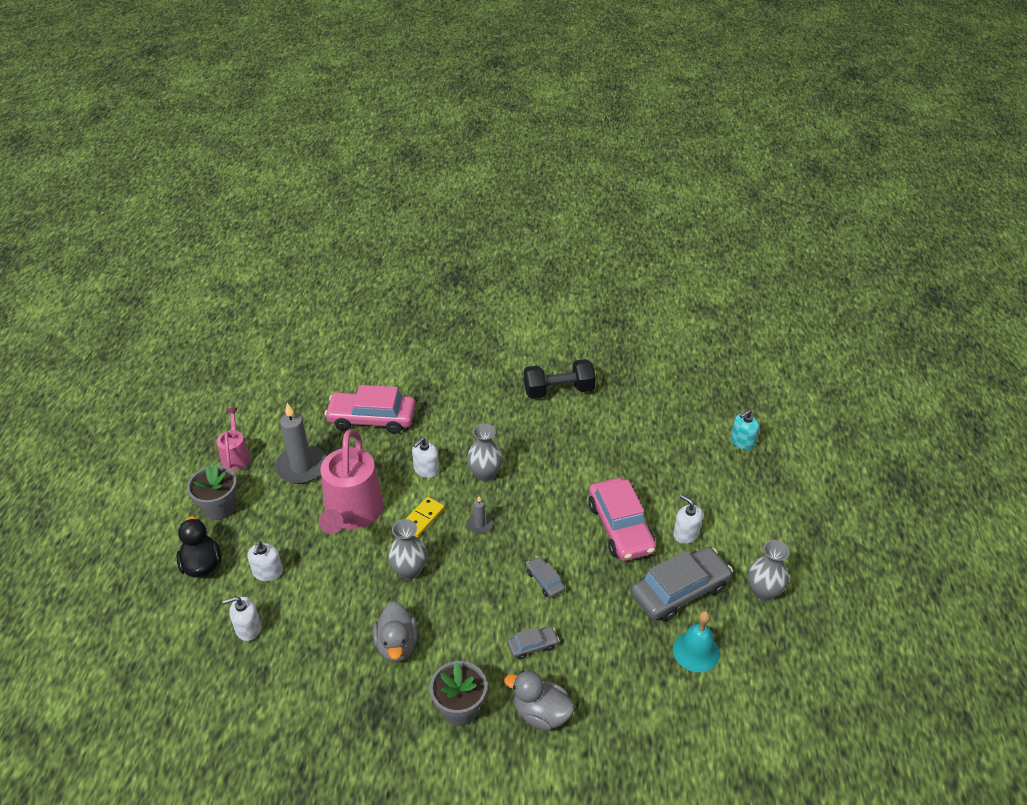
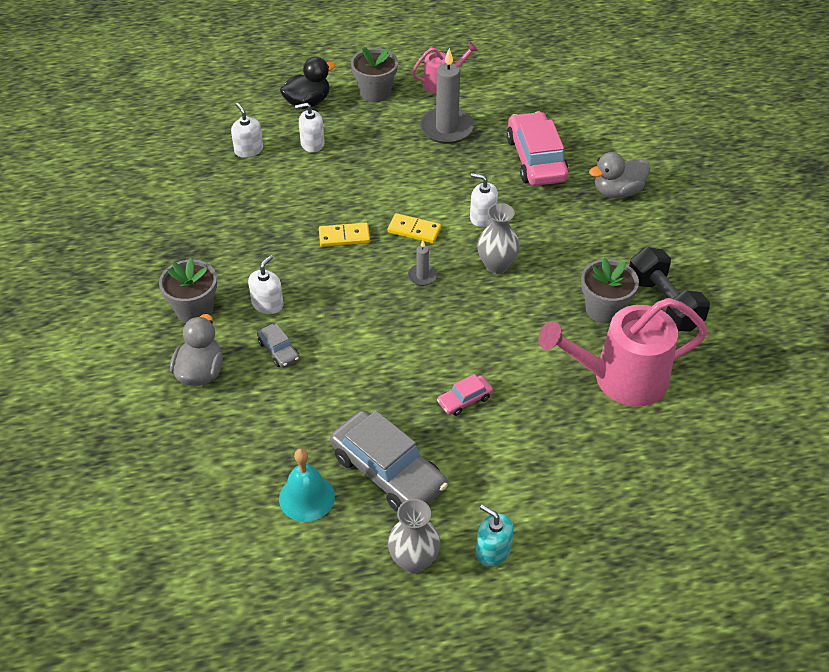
camera: 75 degrees right, 5 degrees up
pink watering can [319,429,384,534] -> pink watering can moved to [538,298,708,407]
grey duck [373,602,418,662] -> grey duck moved to [589,152,650,198]
grey vase [388,519,427,580] -> yellow domino [319,223,370,247]
grey car [526,556,565,598] -> none
pink car [589,478,656,561] -> pink car [437,374,493,416], size x0.47
white soap dispenser [673,495,703,544] -> white soap dispenser moved to [248,255,284,314]
turquoise soap dispenser [731,409,760,450] -> turquoise soap dispenser moved to [476,504,514,566]
none -> grey flower pot [581,258,639,324]

